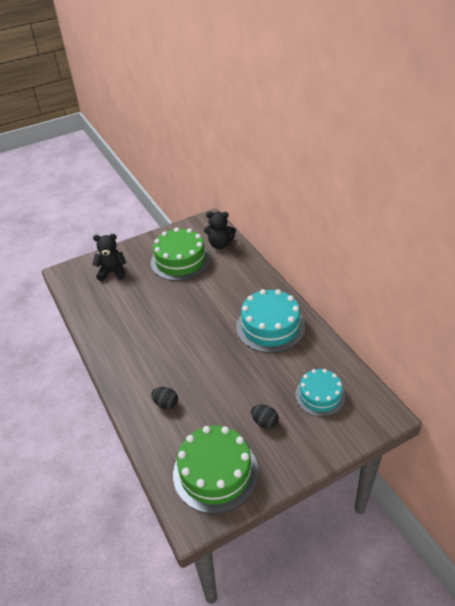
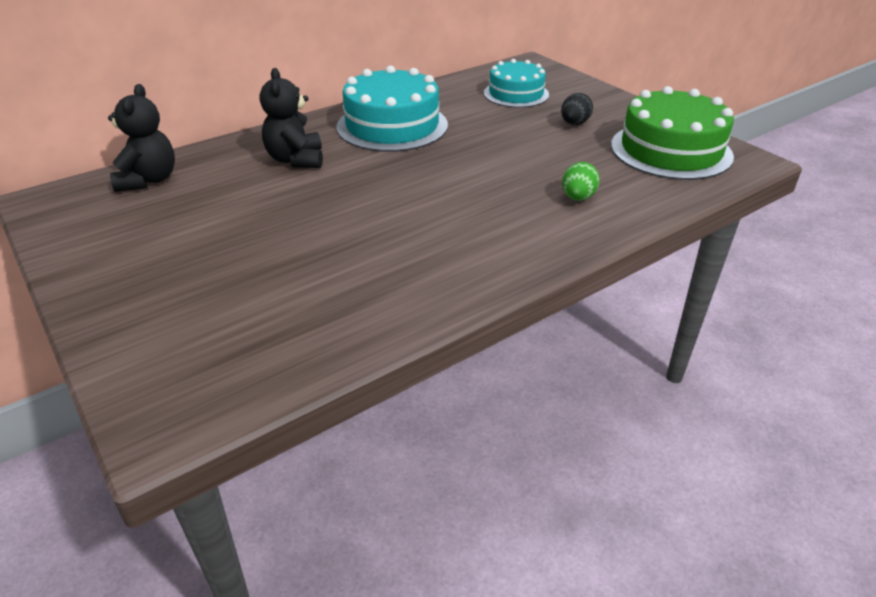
camera: 100 degrees left, 5 degrees down
black teddy bear [92,234,126,281] -> black teddy bear moved to [260,68,323,168]
green cake [151,228,210,281] -> none
black egg [151,387,178,409] -> green egg [562,162,600,201]

